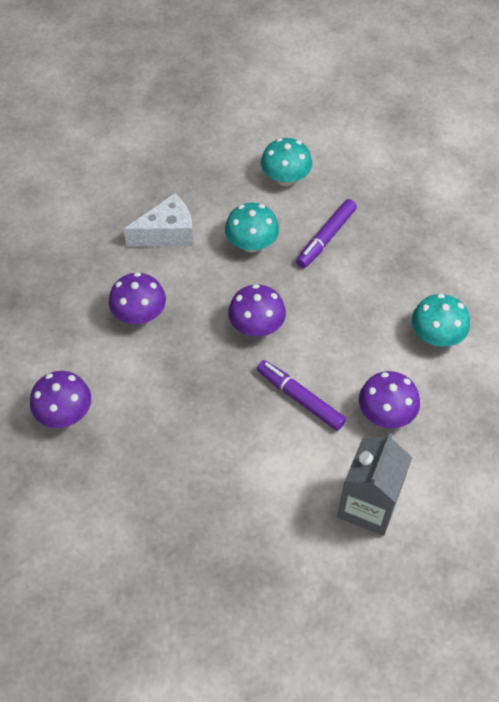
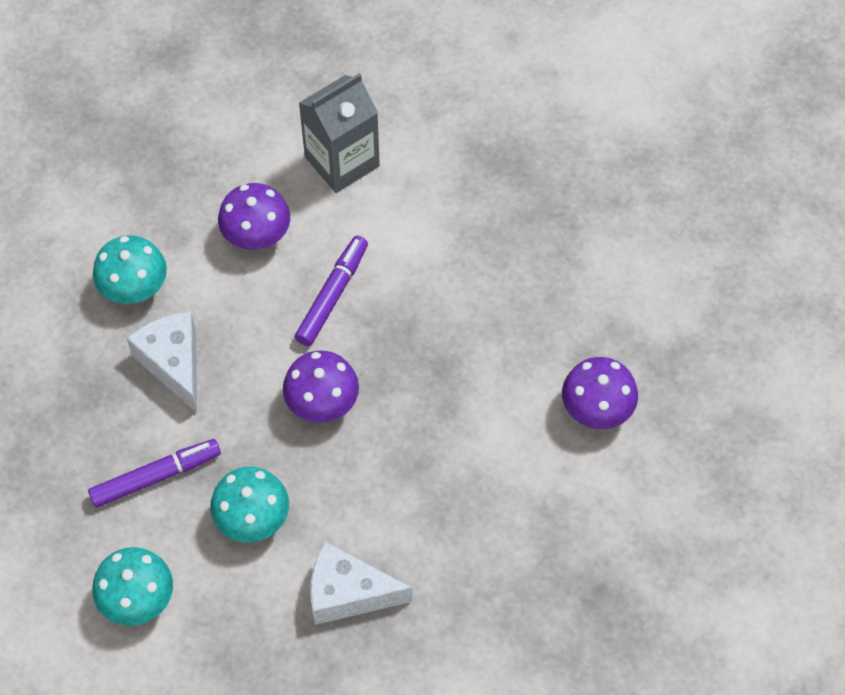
camera: 150 degrees left, 5 degrees up
purple mushroom [109,272,166,324] -> none
purple marker [257,360,346,431] -> purple marker turned 135 degrees counterclockwise [295,236,368,346]
none -> white cheese [126,312,197,413]

